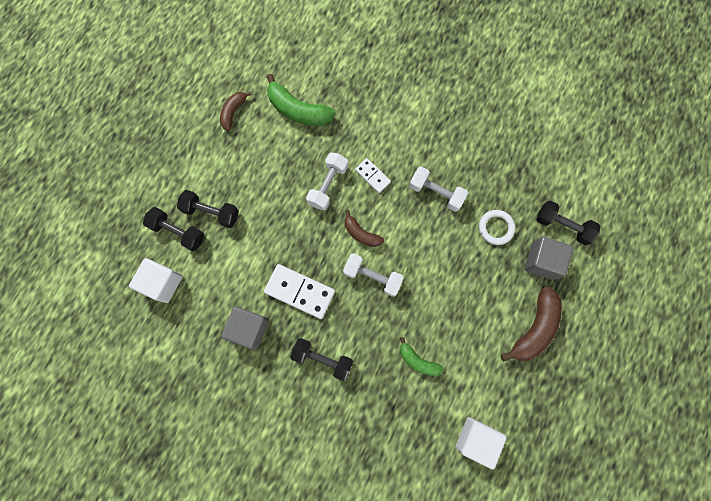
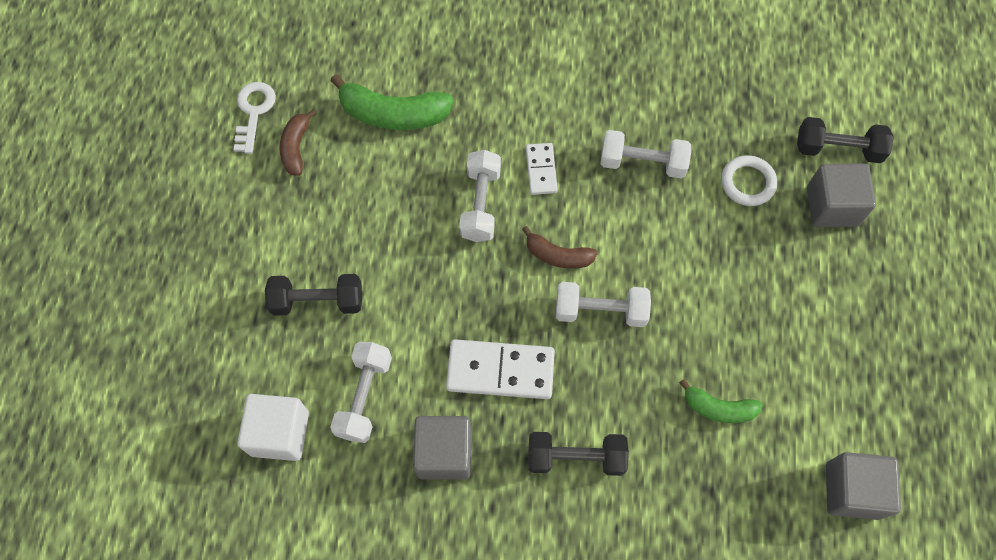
camera: 20 degrees left, 10 degrees down
black dumbbell [143,207,204,251] -> none
white domino [355,158,391,193] -> white domino turned 60 degrees clockwise [526,143,558,195]
white cube [456,417,507,469] -> grey cube [826,452,901,520]
brown banana [501,286,562,362] -> none
none -> white key [234,82,276,154]
none -> white dumbbell [330,342,392,443]

